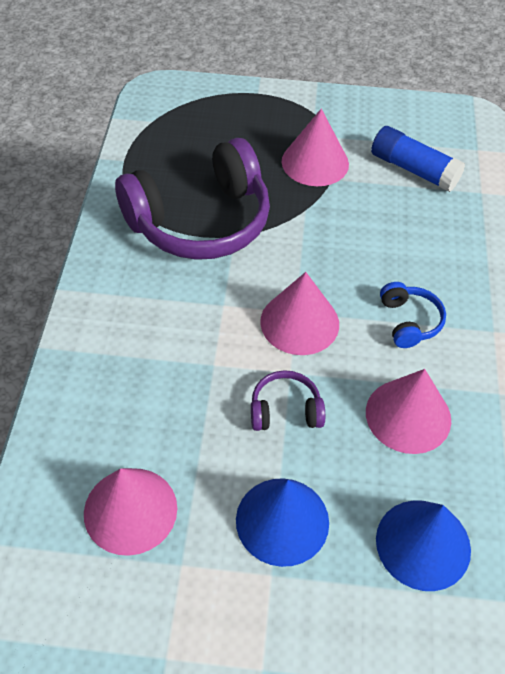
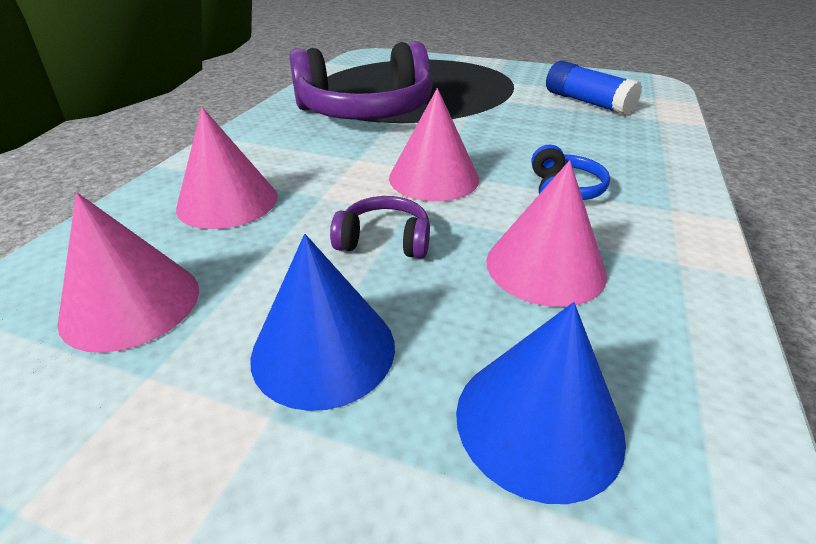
camera: 15 degrees right, 15 degrees down
pink cone [281,109,349,186] -> pink cone moved to [176,107,278,229]

